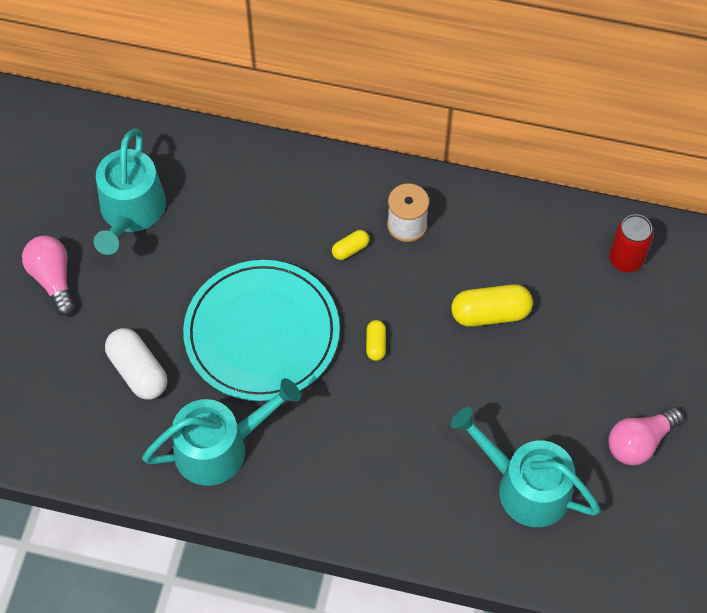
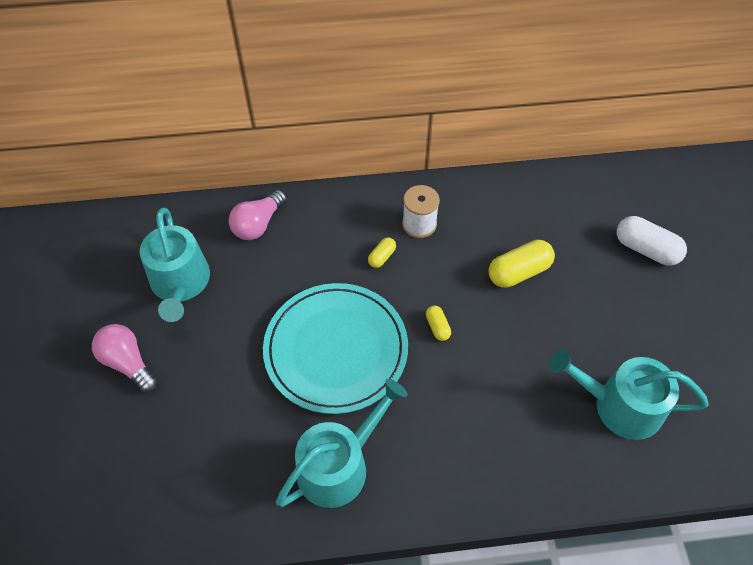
camera: 20 degrees left, 5 degrees down
white capsule [105,328,167,400] -> white capsule moved to [617,216,687,266]
pink light bulb [608,407,684,465] -> pink light bulb moved to [229,190,287,240]
red can [610,214,653,272] -> none

